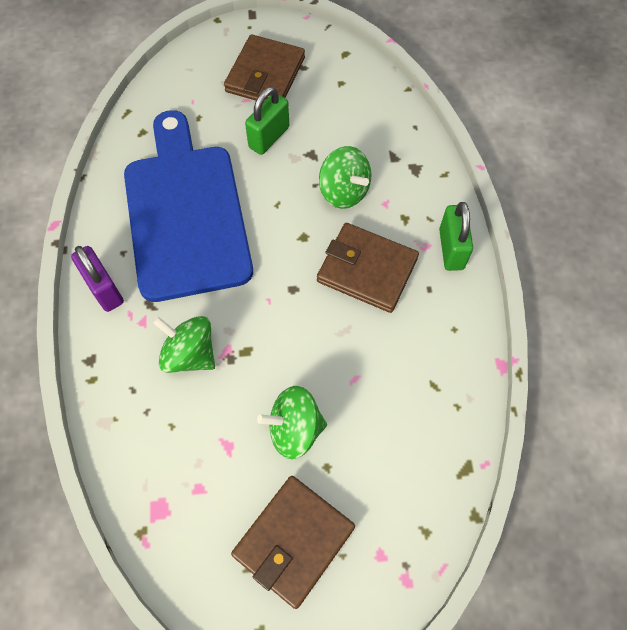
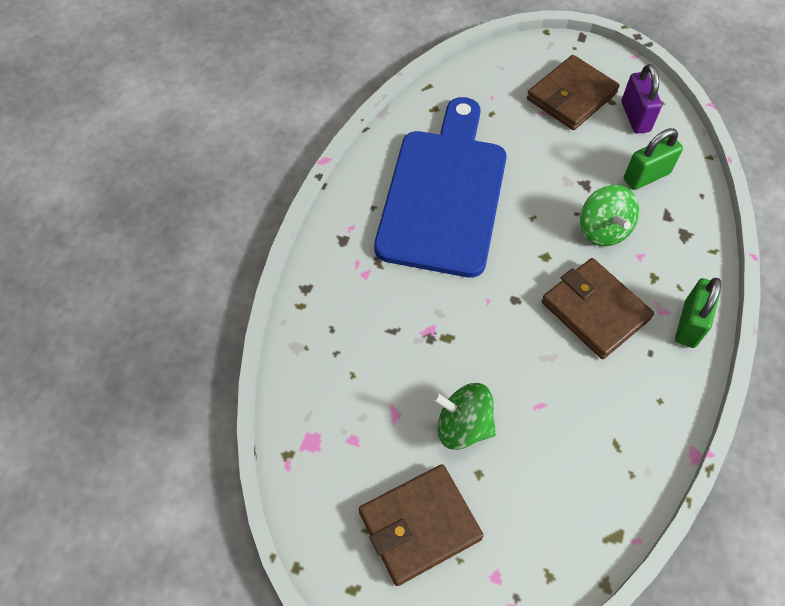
camera: 25 degrees right, 5 degrees down
purple padlock [71,246,124,312] -> purple padlock moved to [622,64,662,134]
green spinning top [152,316,215,373] -> none
green padlock [245,87,289,155] -> green padlock moved to [624,128,683,190]

